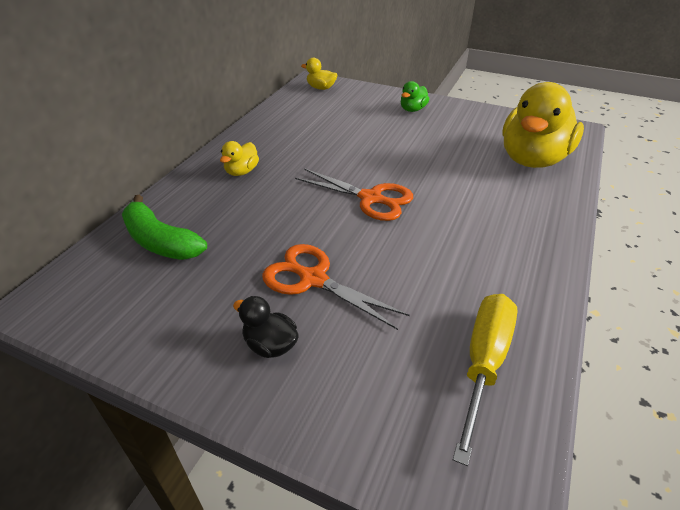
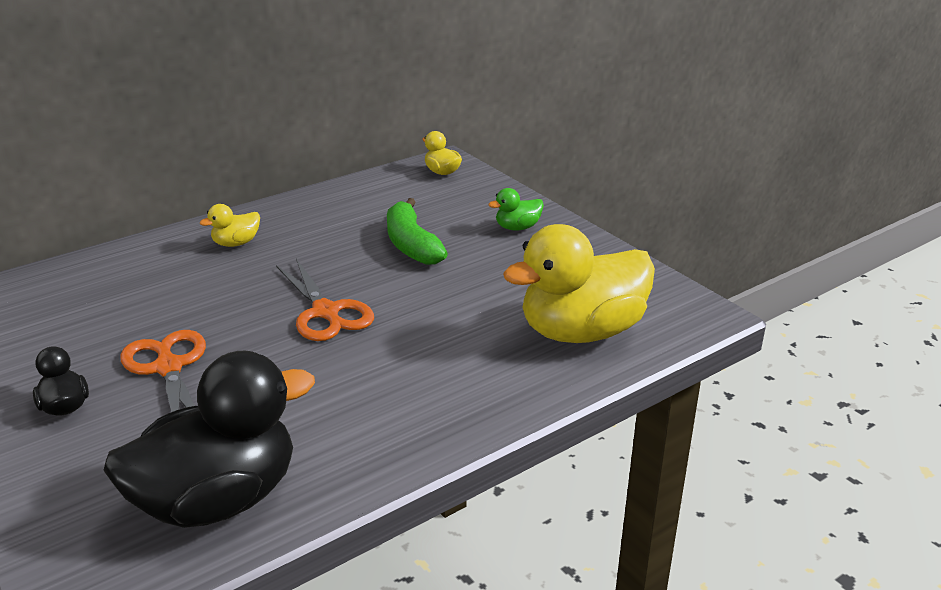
camera: 30 degrees right, 10 degrees down
green banana [122,195,207,260] -> green banana moved to [387,198,448,265]
yellow screwdriver [453,294,518,466] -> black duck [103,351,315,528]

